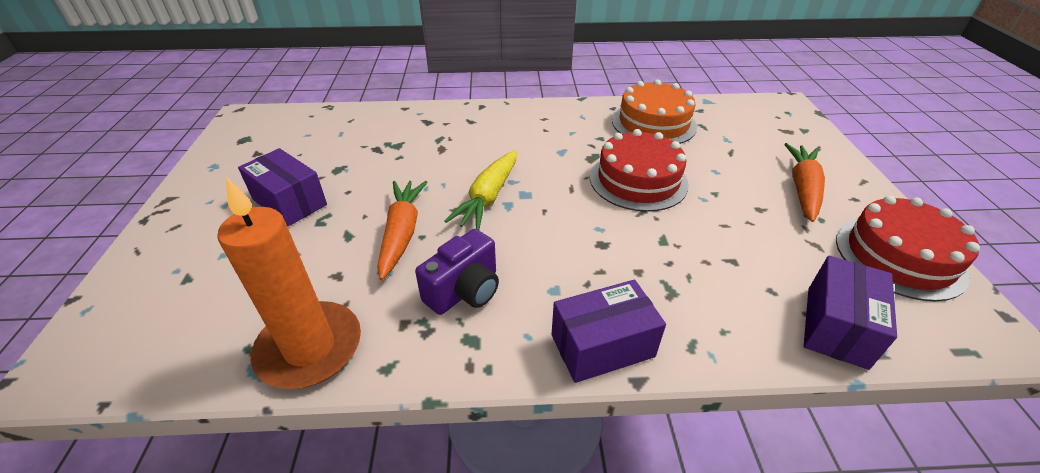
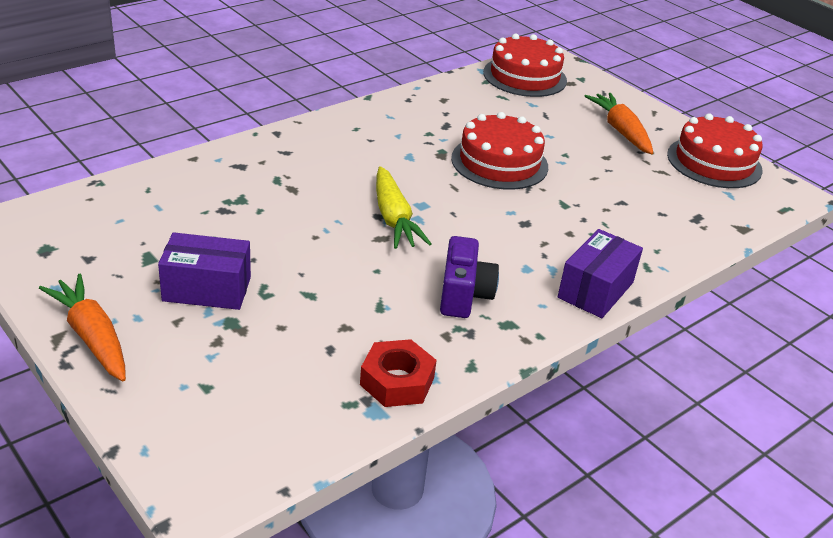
camera: 40 degrees left, 5 degrees down
orange candle [217,177,361,389] -> red nut [360,339,437,407]
orange carrot [377,181,428,280] -> orange carrot moved to [39,274,126,381]
orange cake [612,79,697,144] -> none
purple box [804,256,897,370] -> none
none -> red cake [483,34,567,97]

